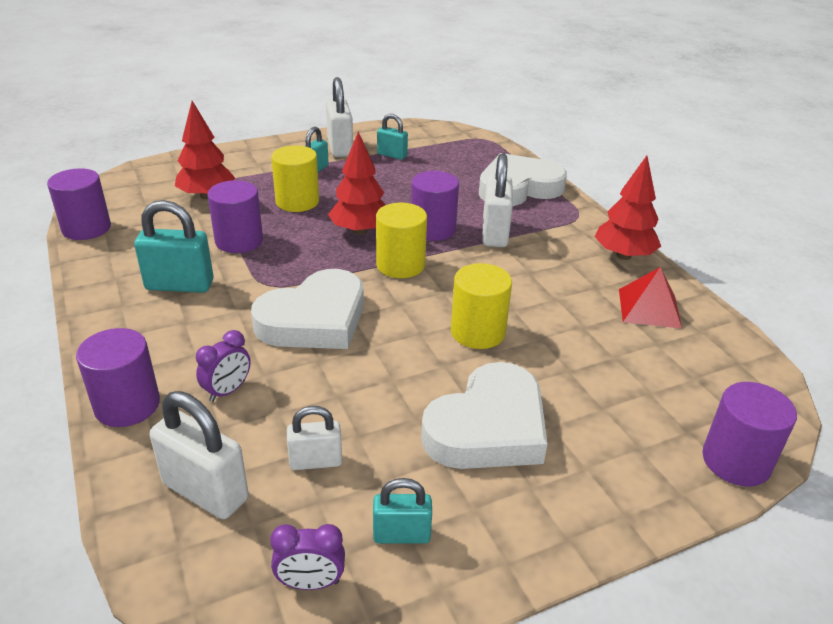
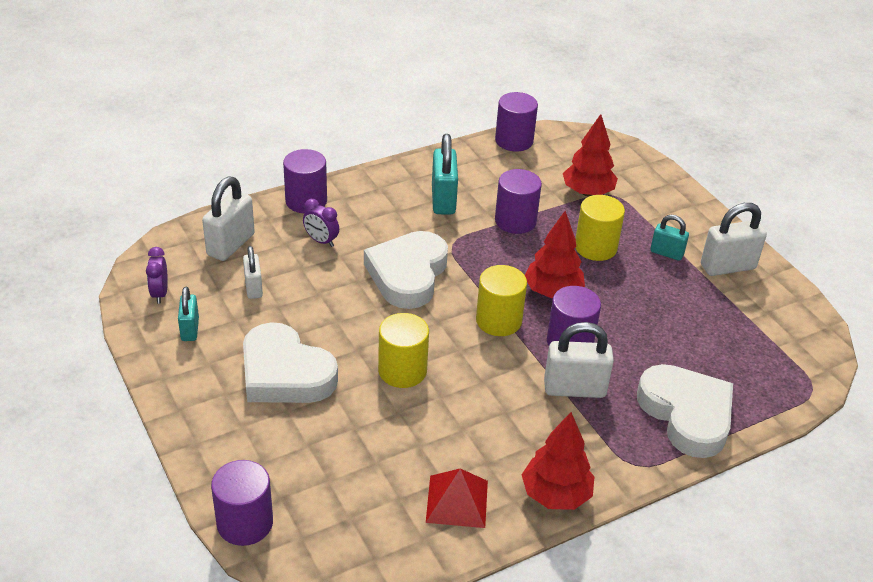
camera: 85 degrees right, 5 degrees up
white heart [251,269,364,349] -> white heart turned 60 degrees clockwise [364,231,448,309]
turquoise padlock [377,114,408,160] -> none

